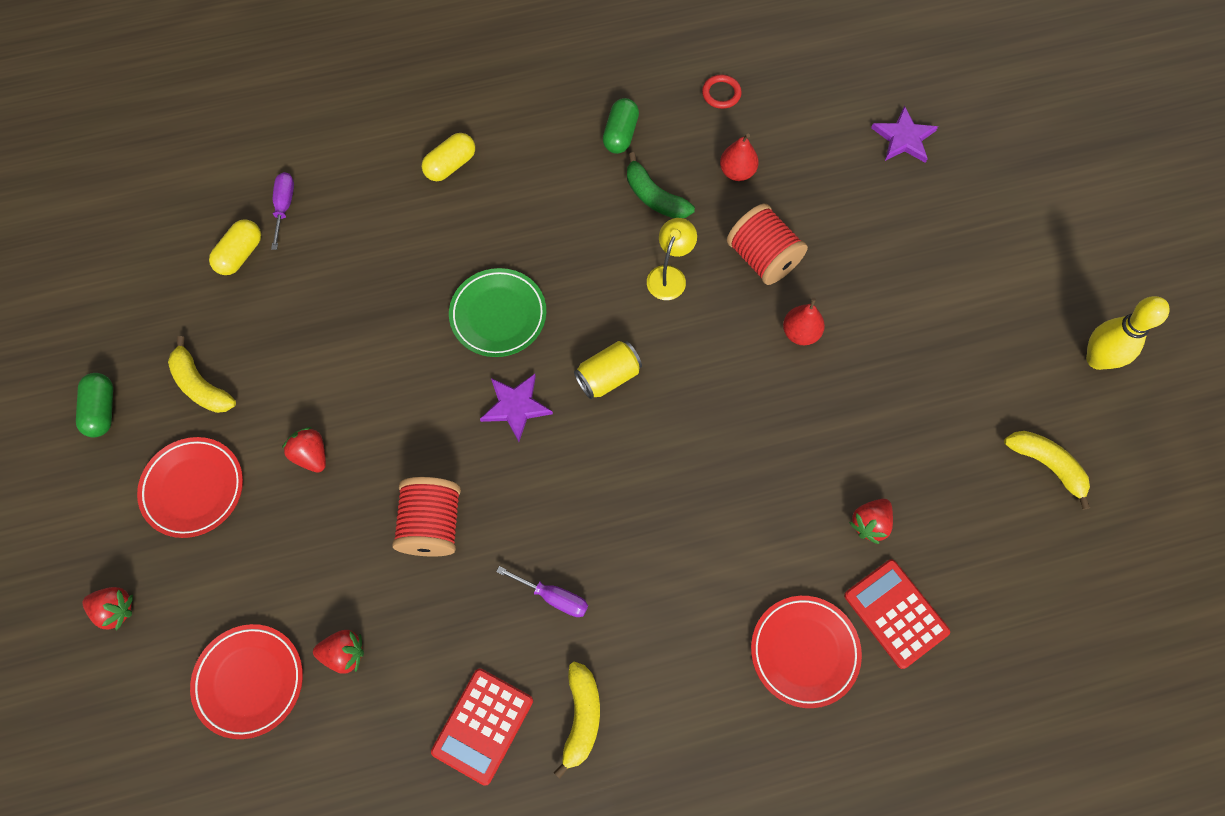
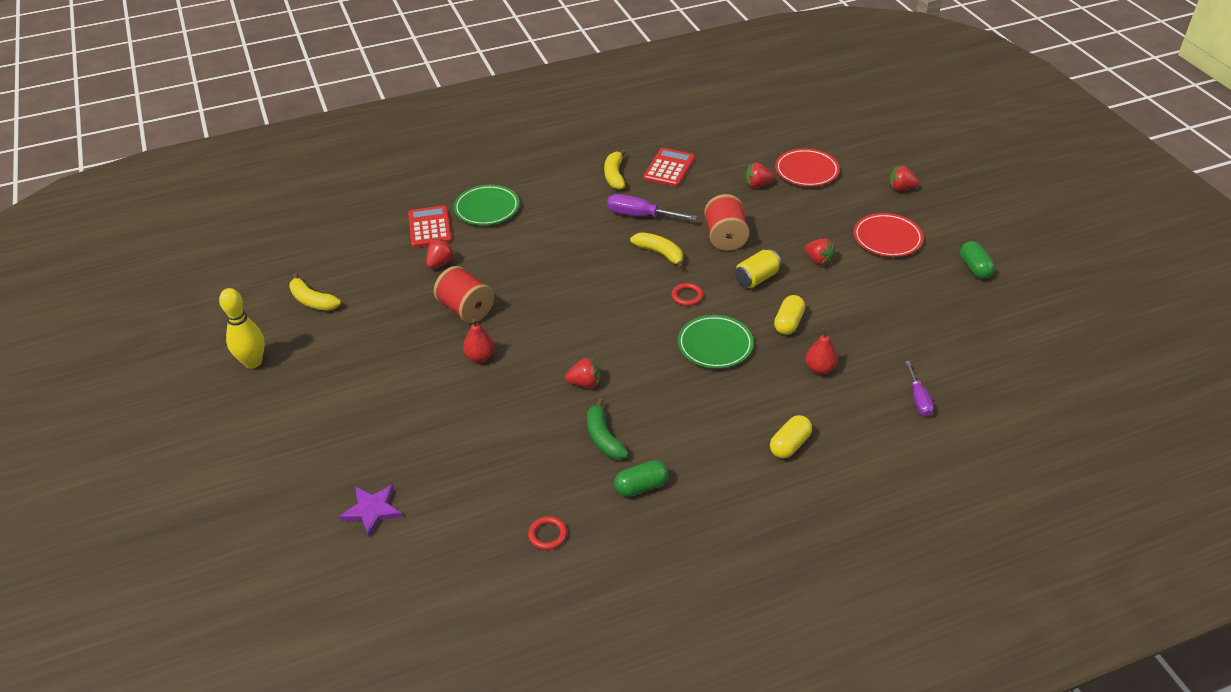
camera: 175 degrees right, 25 degrees down
yellow banana [168,336,236,413] -> yellow banana moved to [630,232,684,269]
yellow capsule [209,219,261,275] -> yellow capsule moved to [774,295,805,335]
purple star [480,374,553,442] -> red ring [671,283,703,306]
purple screwdriver [496,566,588,617] -> purple screwdriver [607,194,697,220], size x1.51
yellow can [574,341,642,399] -> yellow can moved to [735,249,781,288]
green capsule [603,98,639,154] -> green capsule turned 60 degrees clockwise [614,460,669,497]
green banana [627,152,695,218] -> green banana turned 150 degrees counterclockwise [587,398,629,460]
yellow lamp [647,218,697,300] -> red strawberry [565,357,600,388]
red pear [720,134,759,181] -> red pear moved to [805,328,838,374]
red spool [727,204,808,285] -> red spool moved to [434,266,494,323]
red plate [751,596,862,708] -> green plate [454,185,519,225]
red calculator [844,559,950,669] -> red calculator turned 150 degrees counterclockwise [408,206,452,248]

